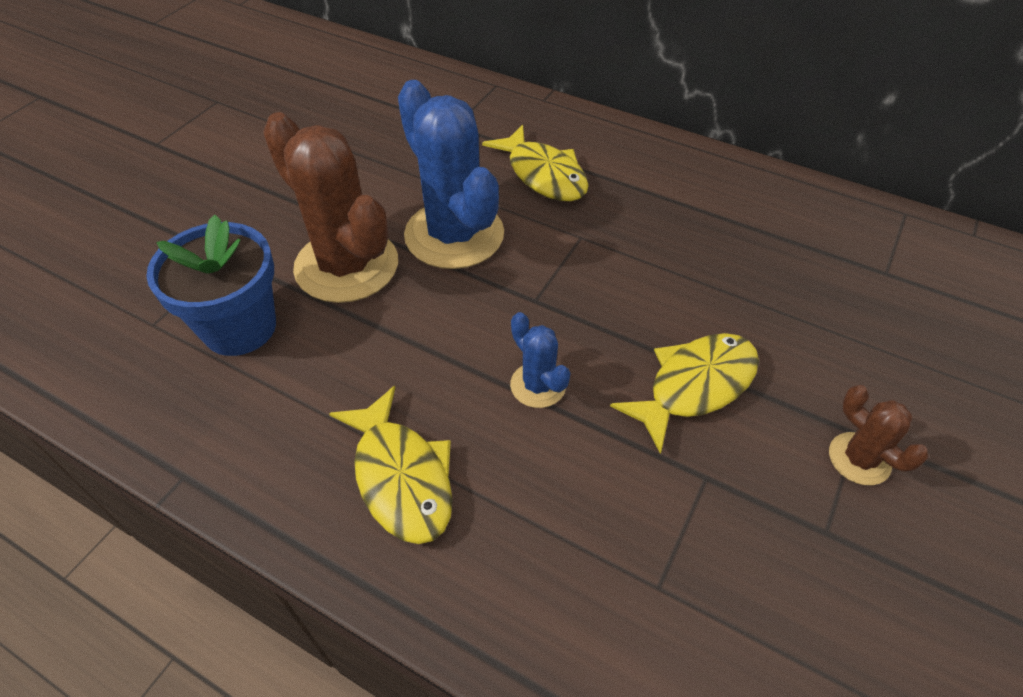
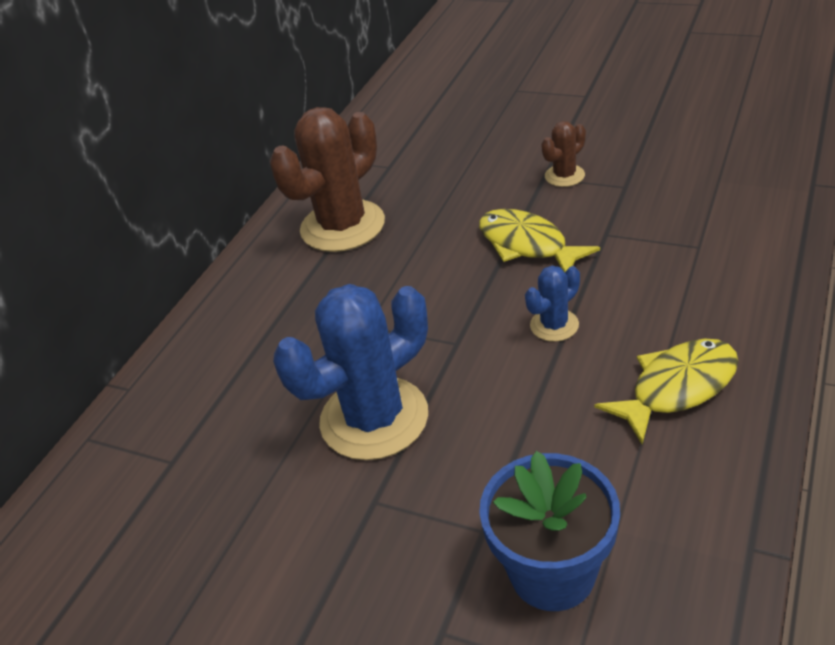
camera: 90 degrees left, 10 degrees down
brown cactus [263,112,398,303] -> brown cactus moved to [269,107,385,252]
yellow fish [482,125,589,201] -> none

